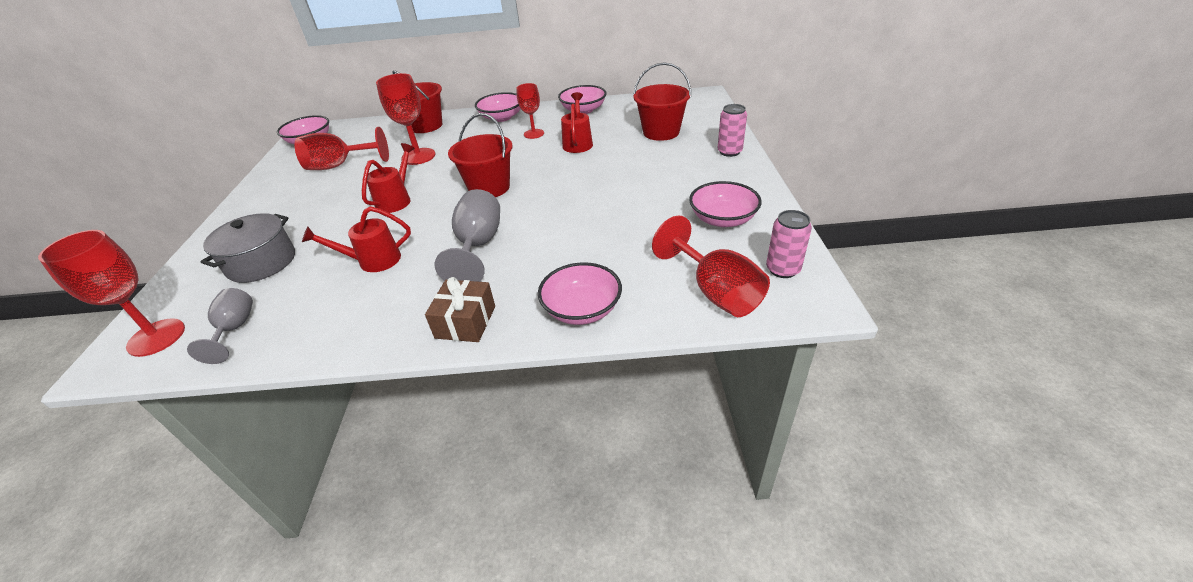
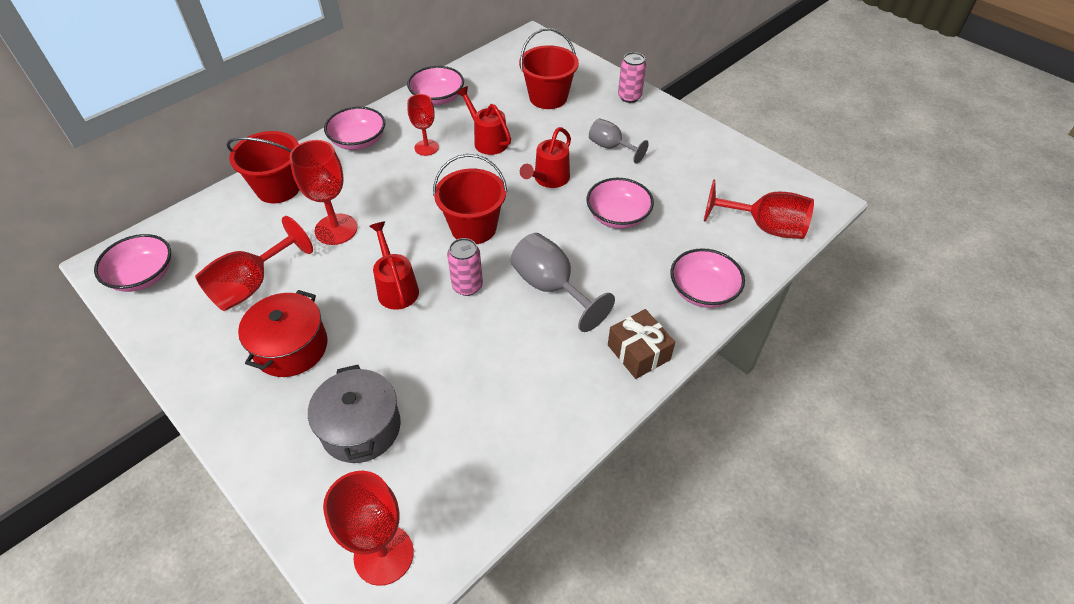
camera: 45 degrees left, 10 degrees up
grey goblet [187,288,253,364] -> grey goblet moved to [589,118,648,164]
red watering can [302,206,411,272] -> red watering can moved to [520,127,571,188]
pink bowl [689,181,762,227] -> pink bowl moved to [586,178,654,229]
pink can [766,210,812,278] -> pink can moved to [447,238,483,296]
none -> red pot [238,290,328,377]

